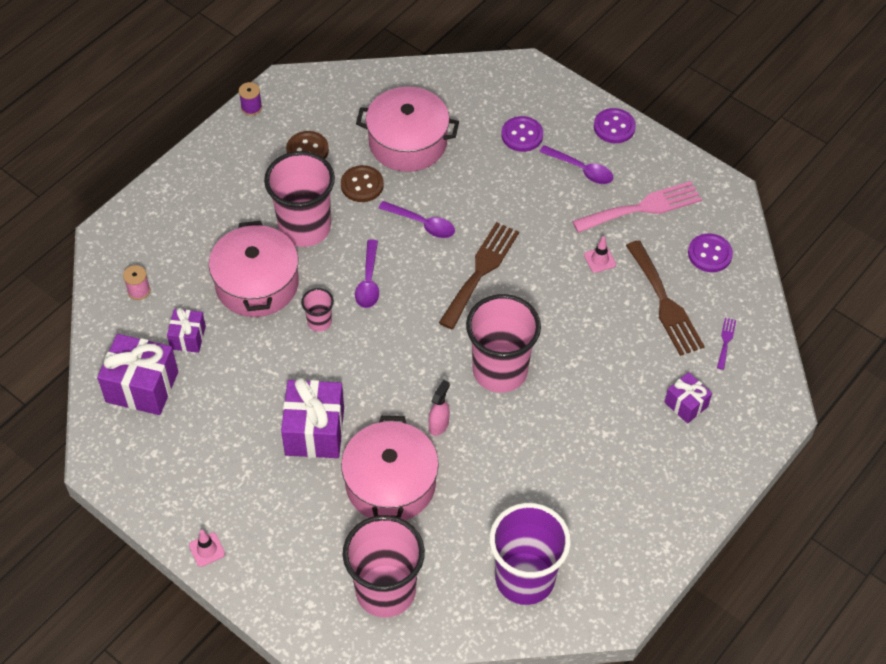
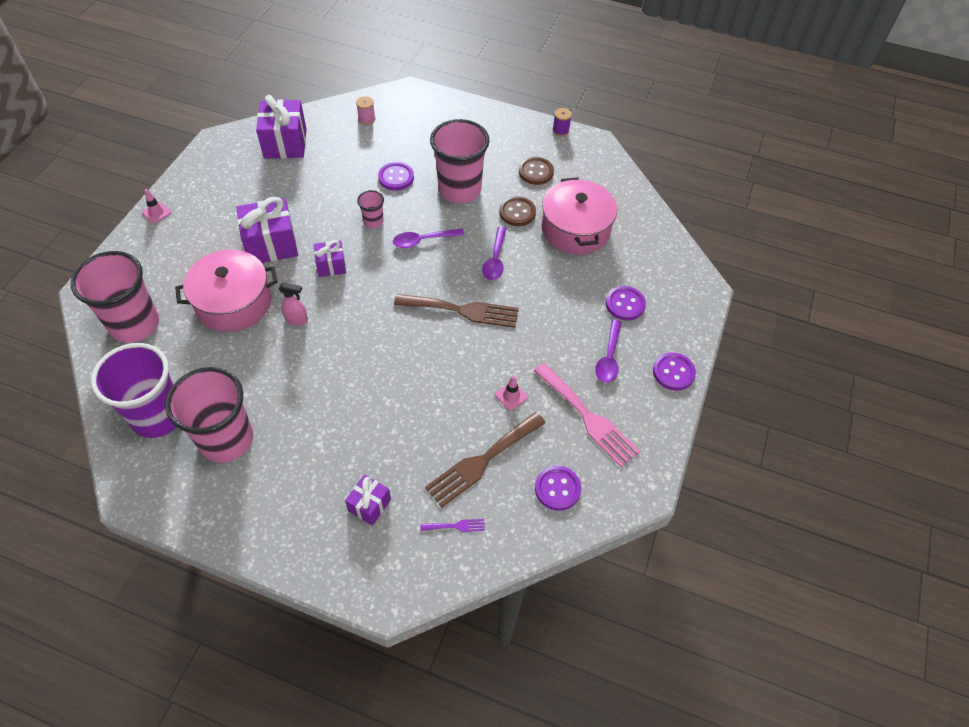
camera: 70 degrees right, 0 degrees up
purple gift [167,308,206,353] -> purple gift moved to [314,240,346,277]
pink pot [209,221,299,317] -> purple button [378,162,414,191]
pink cup [466,294,541,393] -> pink cup moved to [165,367,253,463]

